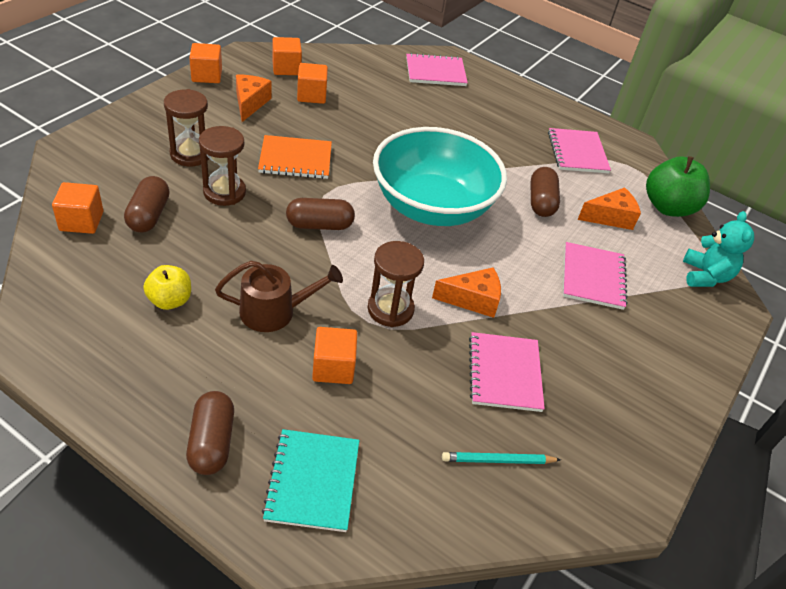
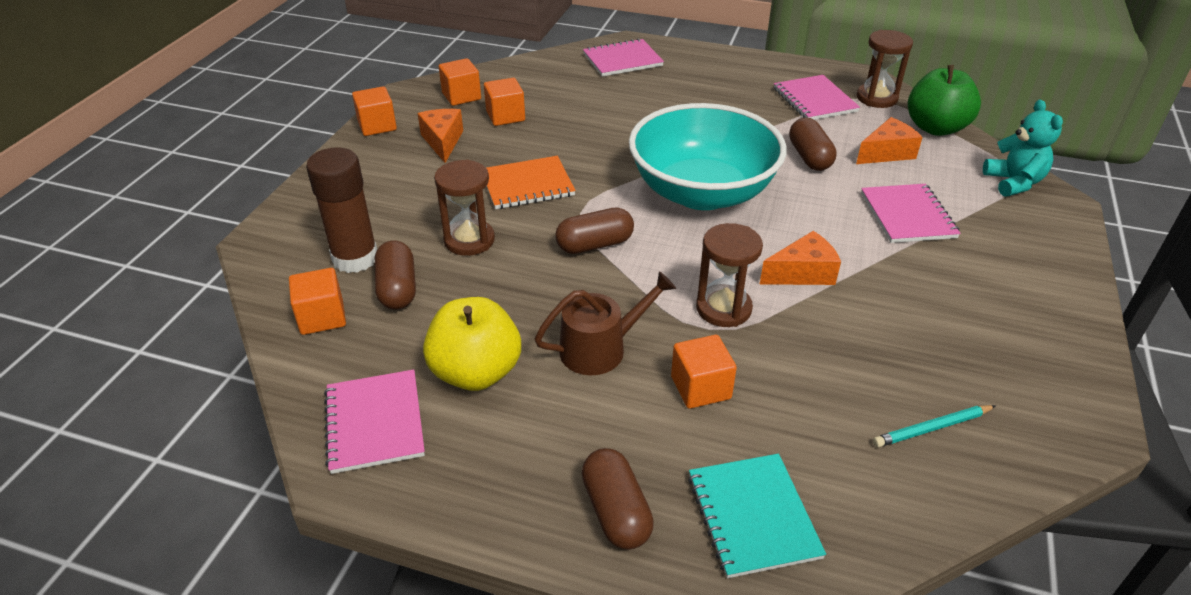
camera: 10 degrees left, 5 degrees down
yellow apple [143,265,191,310] -> yellow apple [423,297,521,391], size x1.67
brown hourglass [164,89,209,166] -> brown hourglass moved to [857,30,913,108]
pink notebook [469,332,545,412] -> pink notebook moved to [324,369,425,474]
none -> brown glue stick [306,147,377,273]

